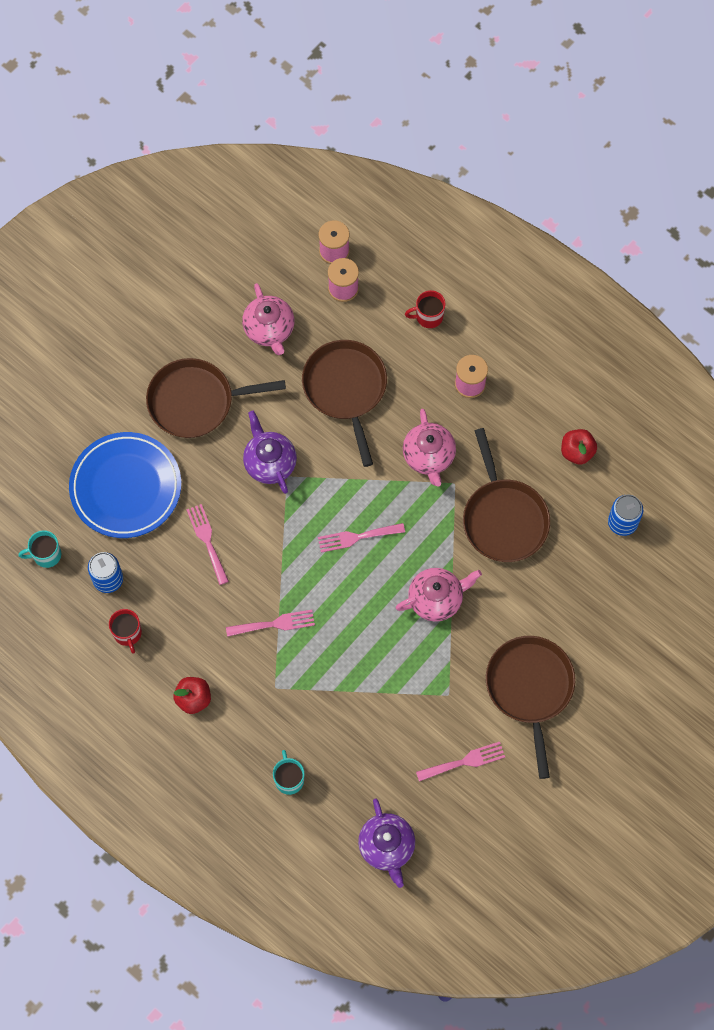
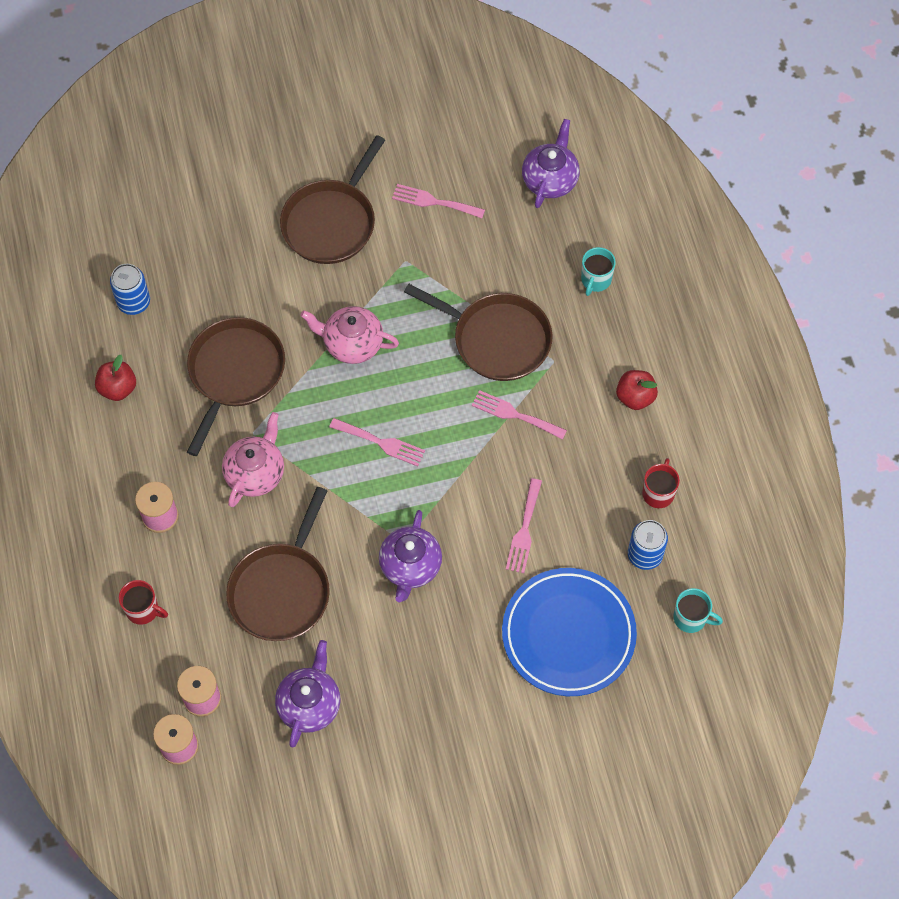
camera: 145 degrees left, 5 degrees down
brown pan [146,358,286,438] -> brown pan moved to [404,284,553,381]
pink teapot [242,283,295,355] -> purple teapot [275,640,340,747]

